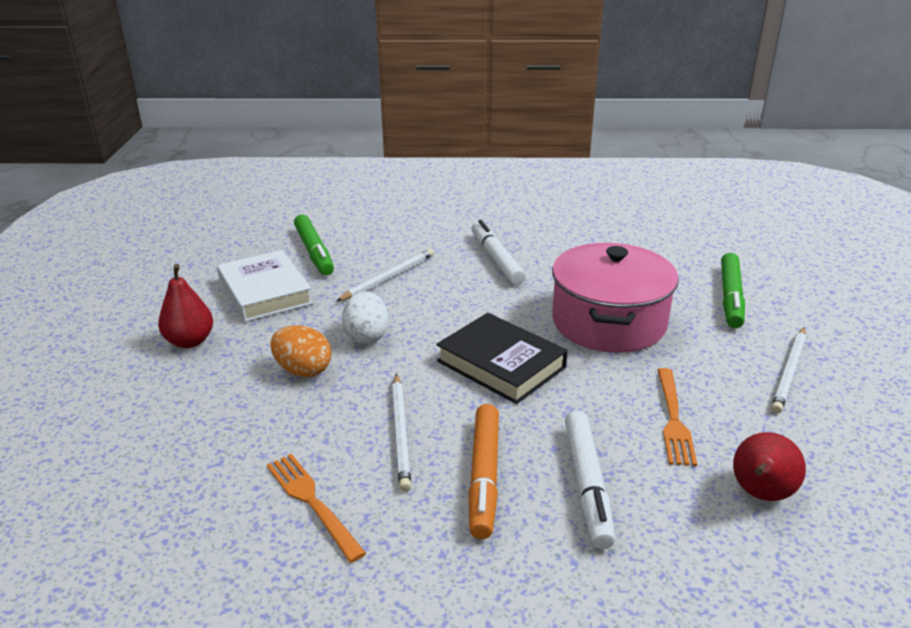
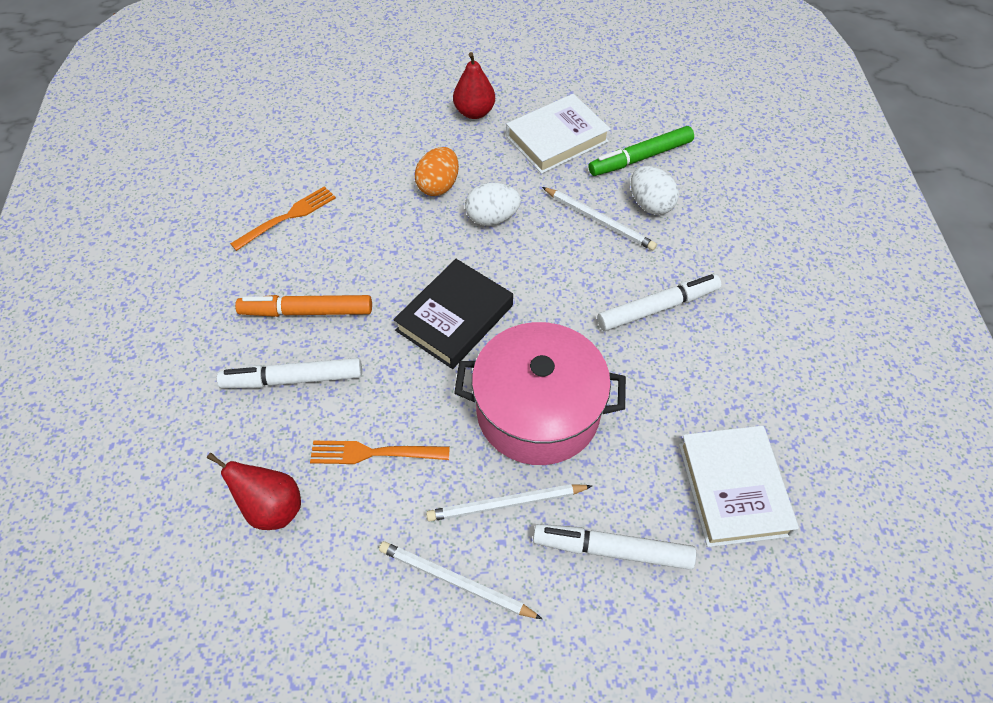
camera: 85 degrees right, 25 degrees up
white pencil [392,374,411,492] -> white pencil moved to [426,484,592,521]
green marker [721,253,745,328] -> white marker [533,524,696,570]
none -> white egg [631,166,679,215]
none -> white book [679,426,799,547]

